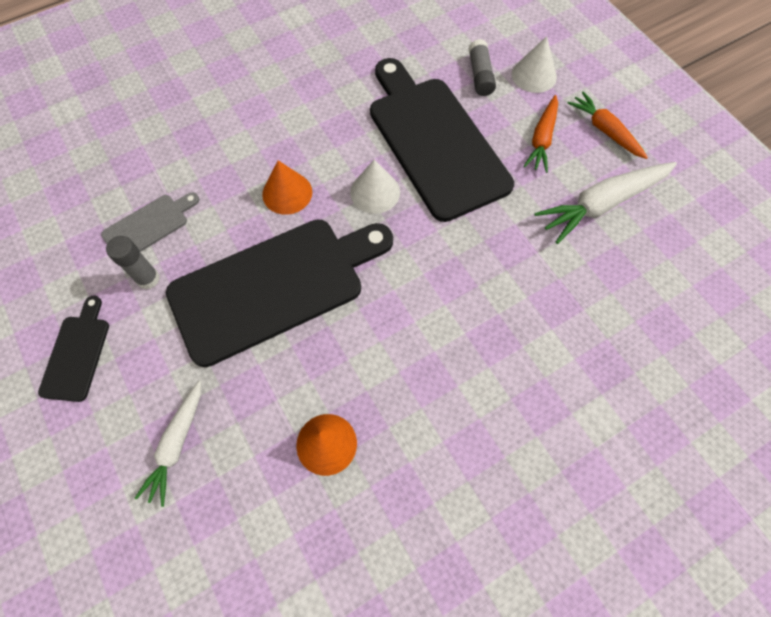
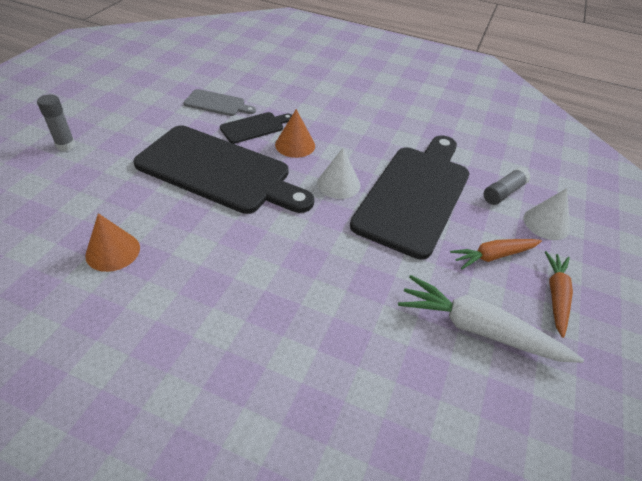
camera: 50 degrees right, 20 degrees down
black cutting board [38,296,109,402] -> black cutting board moved to [220,112,292,144]
grey glue stick [106,236,160,289] -> grey glue stick moved to [37,94,75,151]
white carrot [135,380,201,507] -> none

